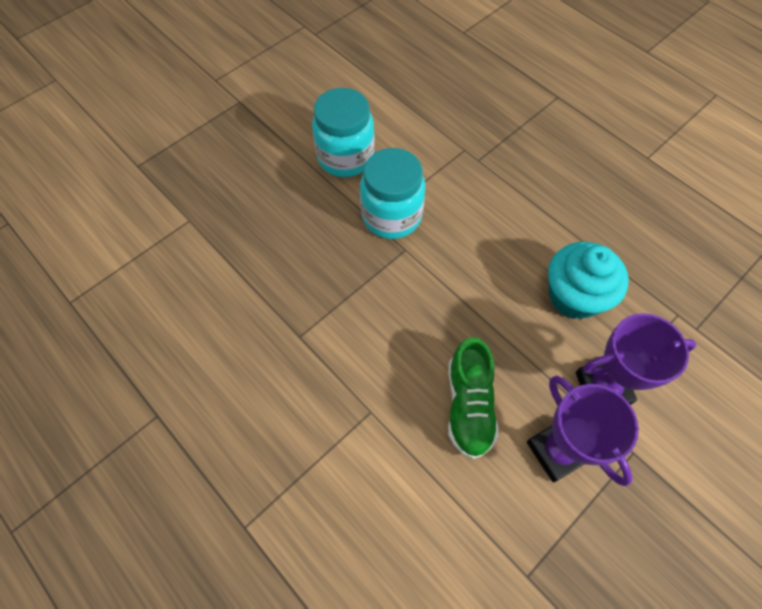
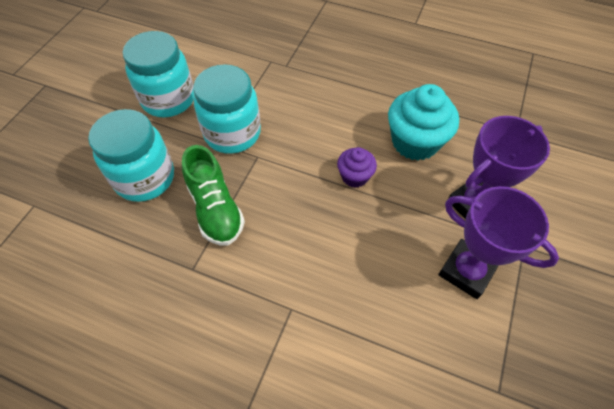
camera: 25 degrees left, 5 degrees down
green shoe [448,337,499,459] -> green shoe moved to [182,145,245,245]
none -> turquoise jar [88,109,174,202]
none -> purple cupcake [337,147,377,188]

